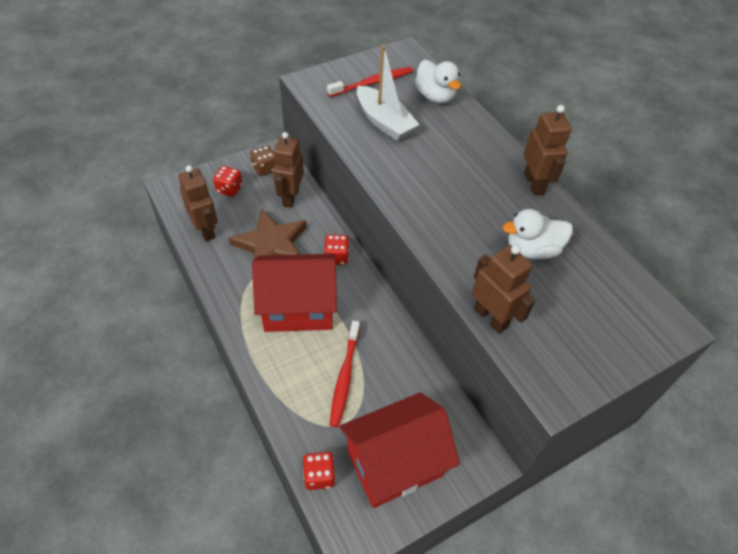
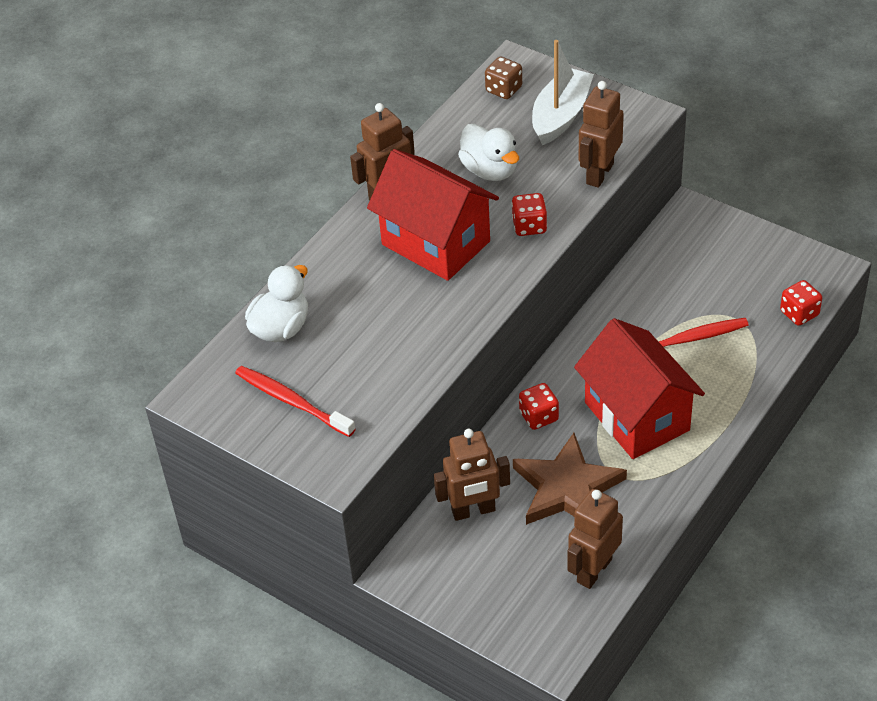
camera: 110 degrees left, 5 degrees down
red dice [213,166,242,197] -> red dice moved to [512,193,547,236]
brown dice [250,146,275,176] -> brown dice moved to [485,57,522,99]
red house [340,392,460,508] -> red house moved to [367,149,499,281]
white boat [357,45,420,141] -> white boat moved to [532,40,594,145]

